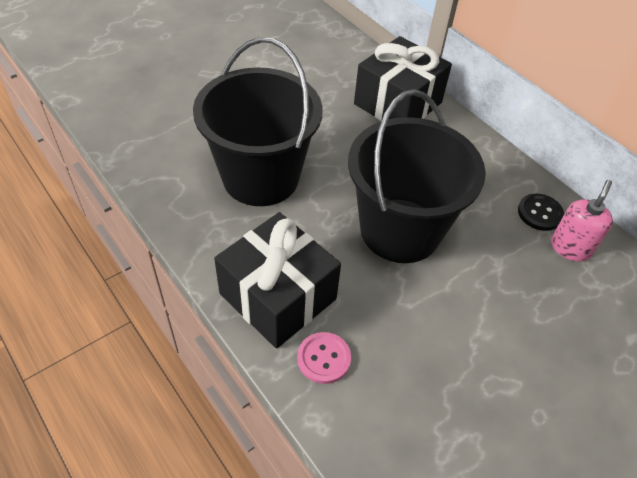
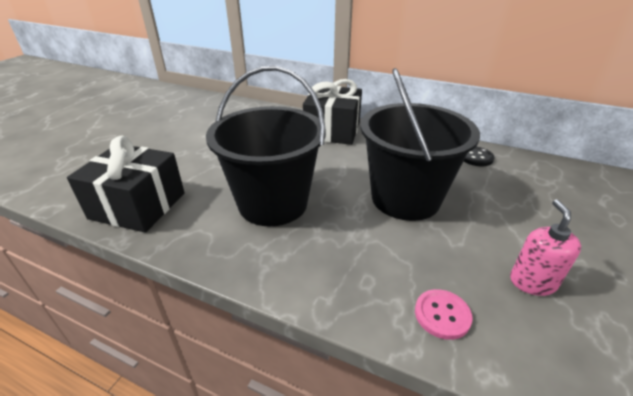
camera: 25 degrees left, 15 degrees down
black gift [214,212,341,349] -> black gift moved to [67,136,185,233]
pink soap dispenser [551,180,613,262] -> pink soap dispenser moved to [510,200,581,296]

